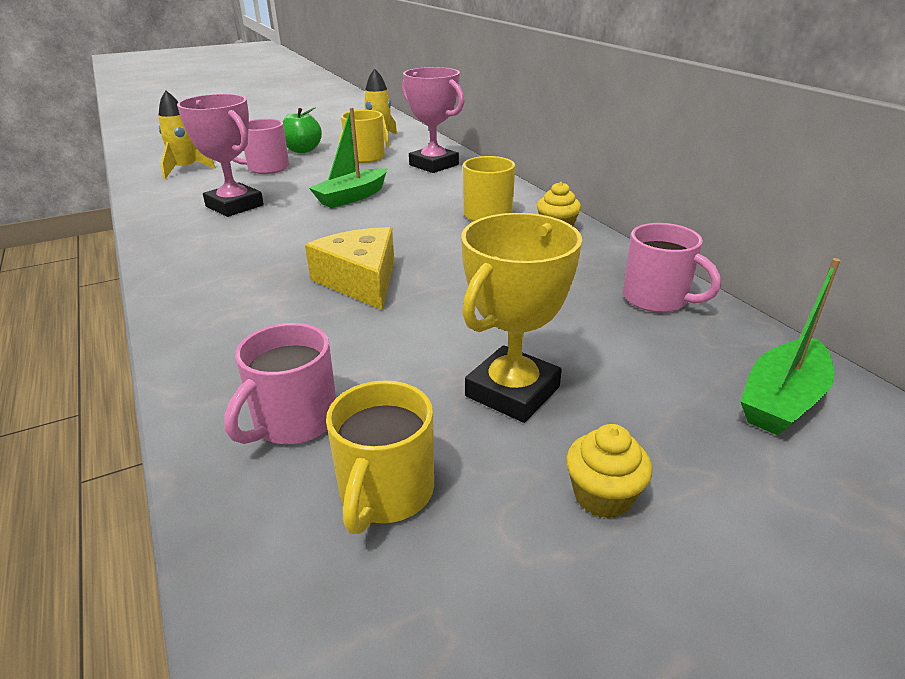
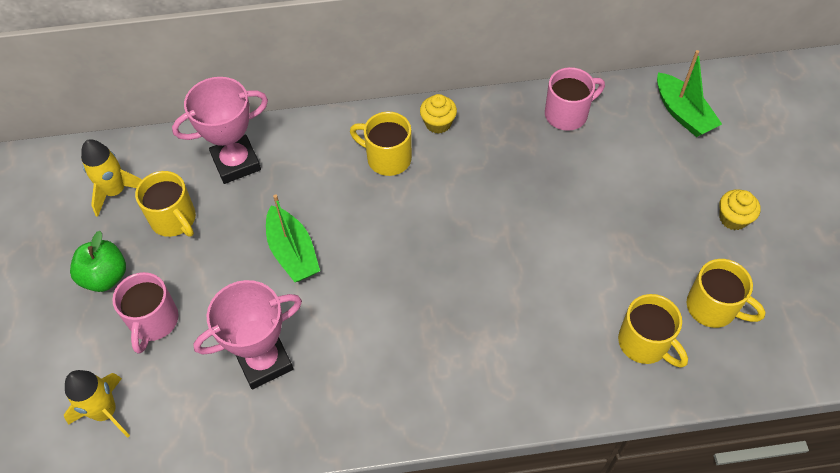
camera: 70 degrees left, 25 degrees up
pink mug [224,323,336,444] -> yellow mug [618,294,688,368]
yellow cheese [305,227,394,310] -> none
yellow trophy [461,213,582,423] -> none

